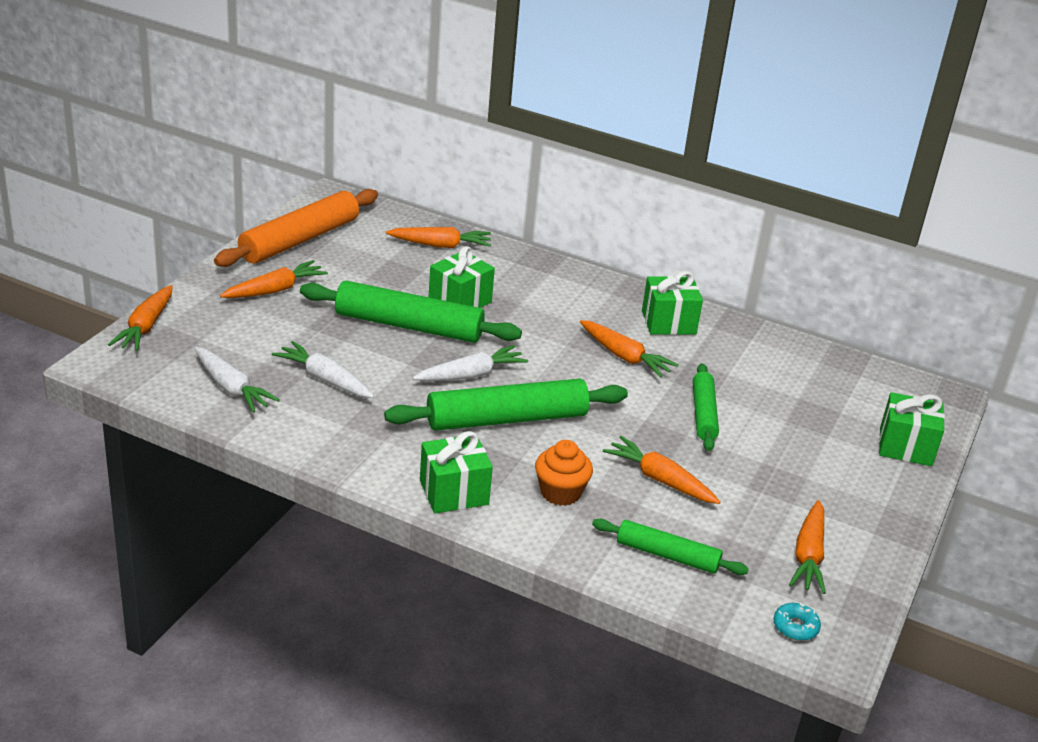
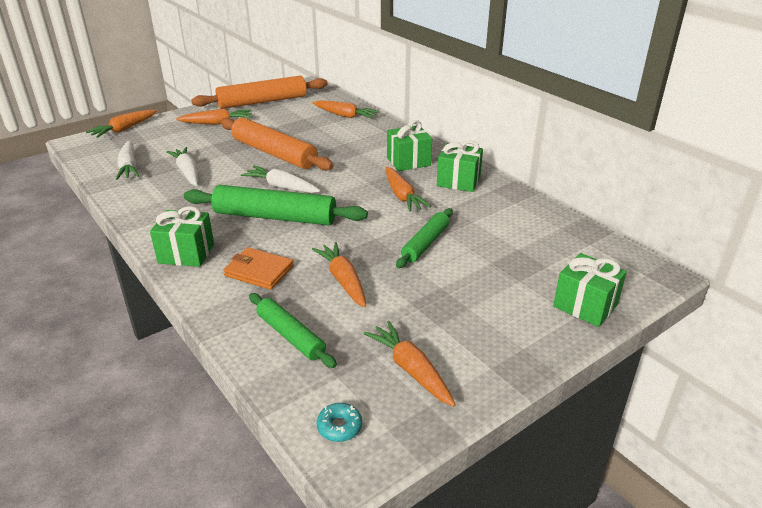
camera: 30 degrees right, 0 degrees up
green rolling pin [300,281,522,343] -> orange rolling pin [220,118,333,171]
white carrot [413,345,528,381] -> white carrot turned 150 degrees counterclockwise [241,166,320,193]
green gift [429,246,495,308] -> green gift moved to [387,120,432,171]
orange cupcake [535,440,593,506] -> orange wallet [223,247,294,290]
orange carrot [789,500,826,594] -> orange carrot turned 105 degrees clockwise [364,321,456,407]

